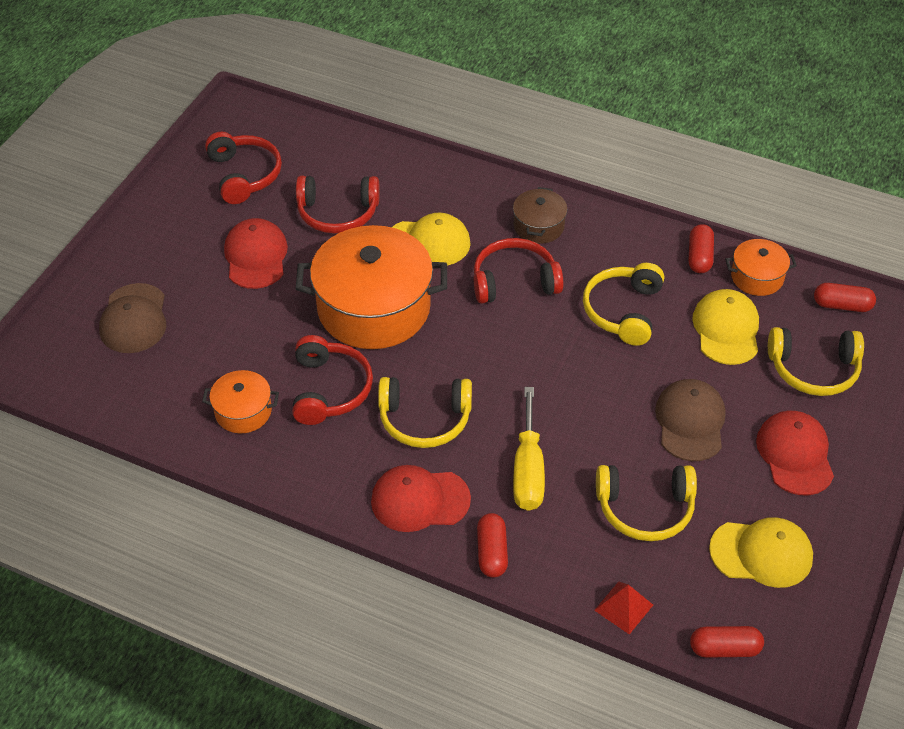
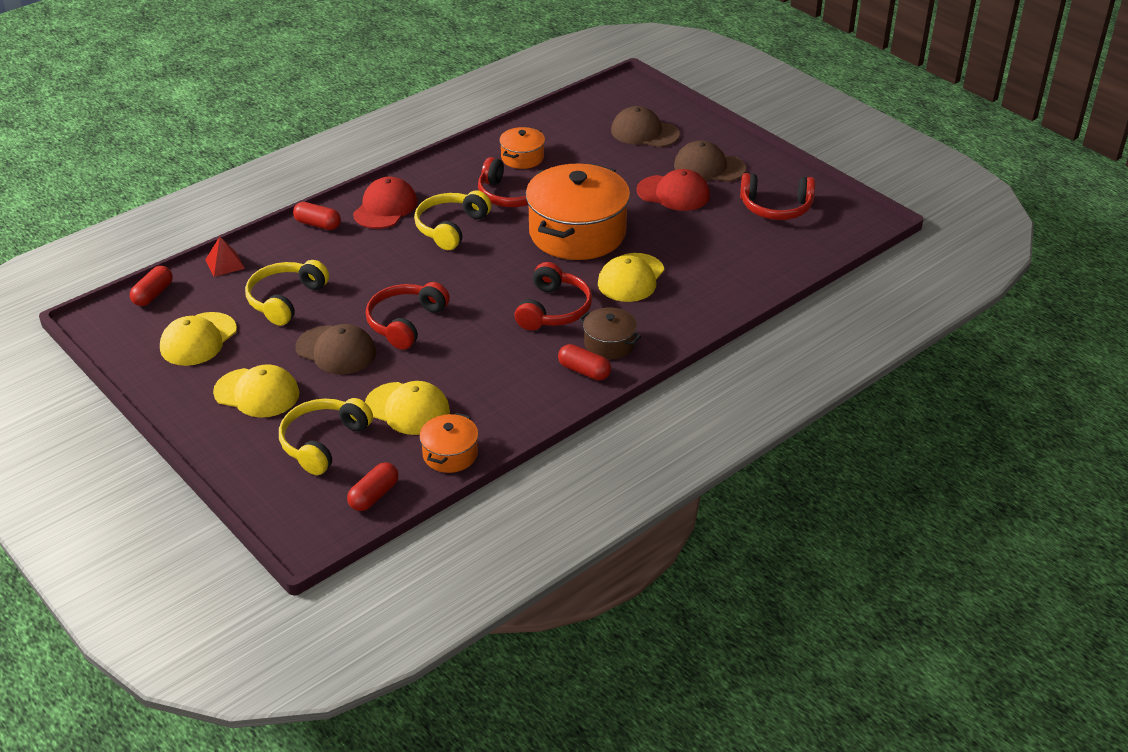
camera: 115 degrees right, 10 degrees down
red headphones [296,176,380,234] -> red headphones moved to [366,282,450,350]
yellow screwdriver [513,387,545,511] -> none
yellow headphones [583,263,664,346] -> none
red capsule [689,224,714,273] -> red capsule moved to [558,344,611,381]
red cap [756,411,834,495] -> yellow cap [213,364,299,418]
none -> brown cap [674,140,746,182]

